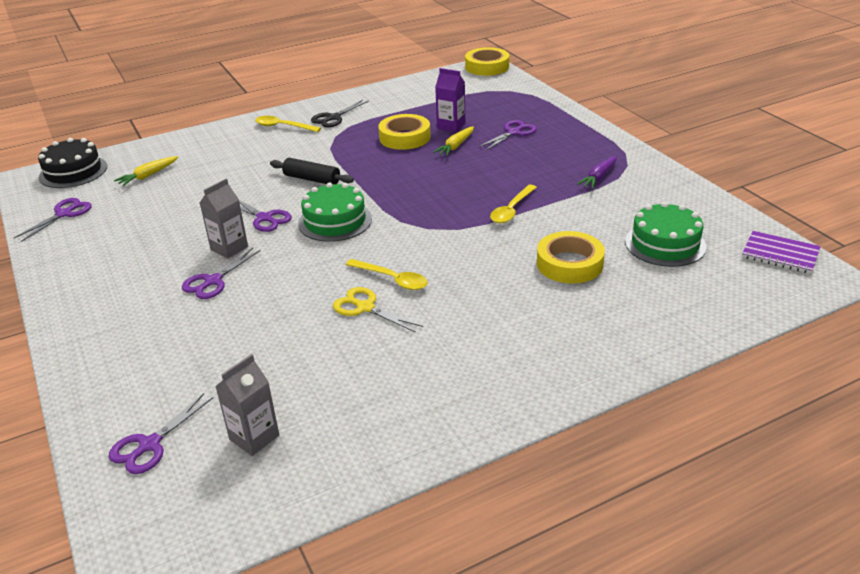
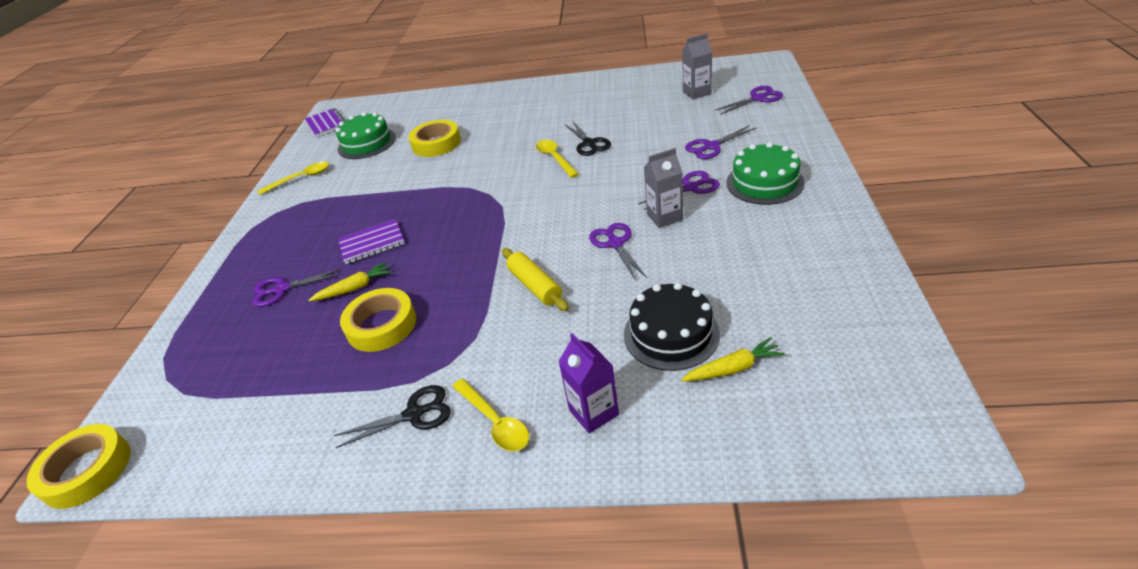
camera: 145 degrees left, 5 degrees up
purple scissors [14,198,92,242] -> purple scissors moved to [685,125,756,159]
black cake [38,138,107,188] -> black cake moved to [624,282,720,371]
black rolling pin [270,158,354,184] -> yellow rolling pin [502,248,569,311]
green cake [298,182,372,242] -> green cake moved to [726,142,805,205]
yellow scissors [333,287,423,333] -> black scissors [565,121,611,156]
purple carton [435,68,465,132] -> purple carton moved to [558,333,619,433]
yellow spoon [490,185,537,223] -> yellow spoon moved to [258,162,329,195]
purple carrot [577,156,617,189] -> none
none -> purple notebook [338,219,405,264]

